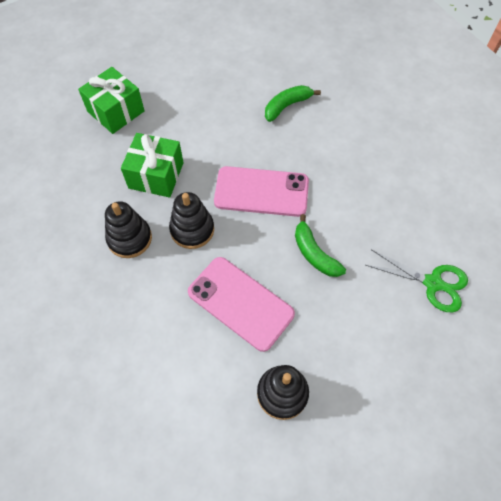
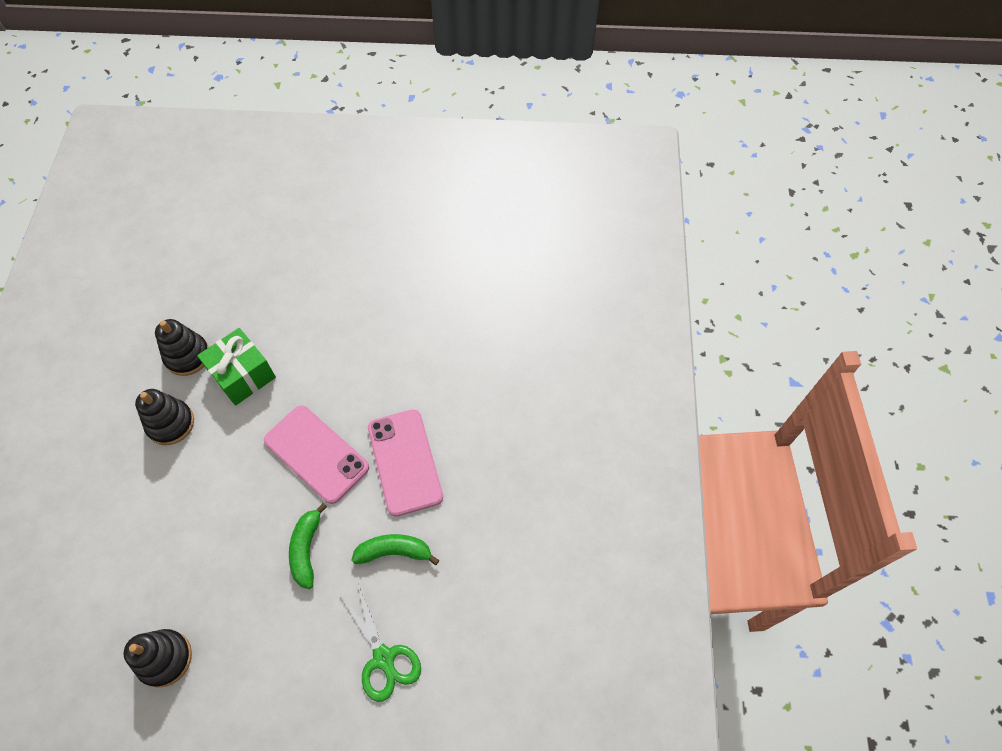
camera: 35 degrees right, 0 degrees up
green gift [78,67,145,134] -> none
black stacking toy [169,192,214,249] -> black stacking toy moved to [155,319,209,376]
pink phone [188,257,295,352] -> pink phone moved to [368,409,443,517]
green banana [265,85,321,122] -> green banana moved to [352,534,439,566]

